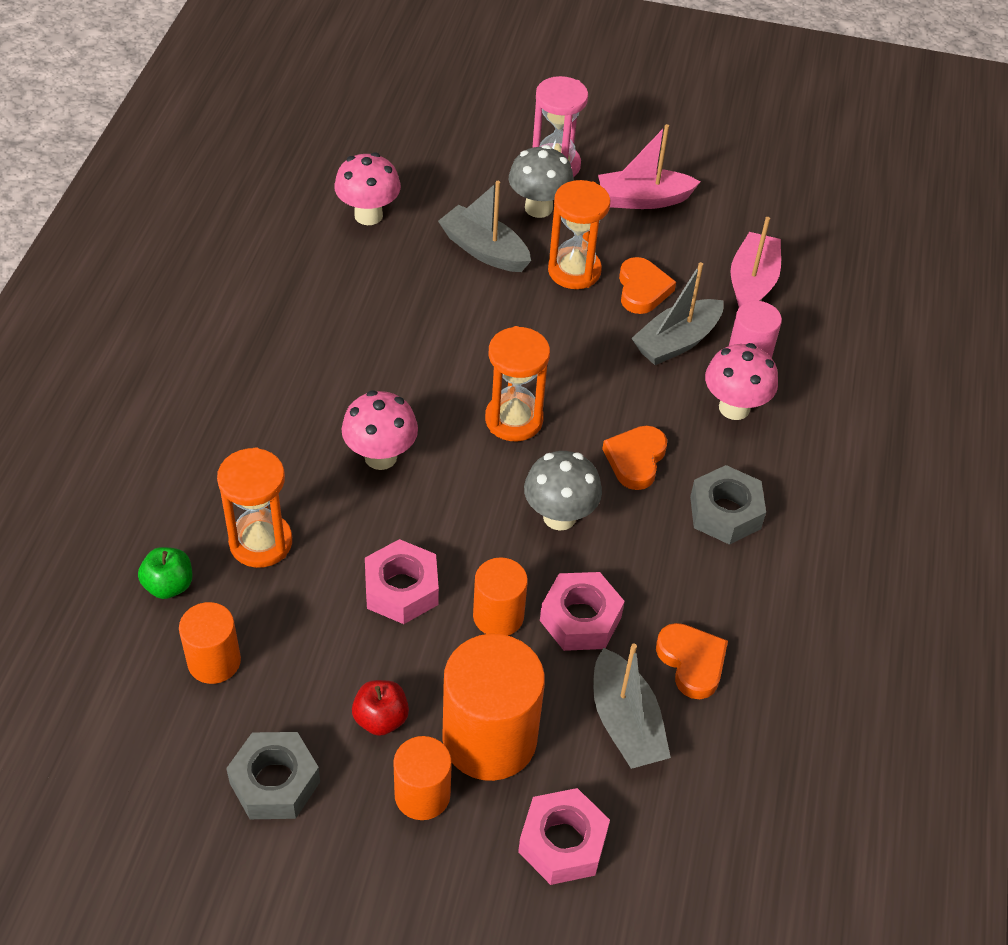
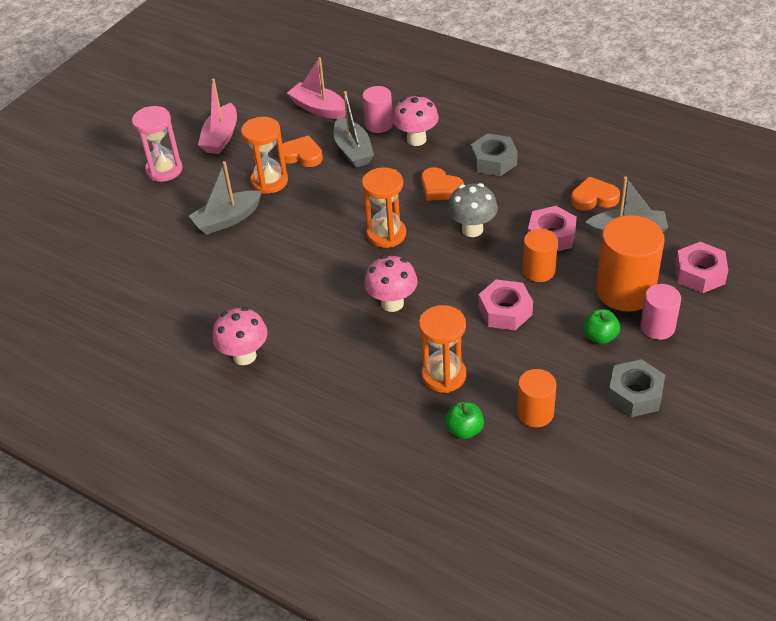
camera: 65 degrees left, 5 degrees down
pink mushroom [334,152,401,225] -> pink mushroom moved to [212,307,268,365]
red apple [352,680,409,736] -> green apple [583,309,620,344]
orange cylinder [393,736,452,820] -> pink cylinder [640,284,681,340]
grey mushroom [509,145,574,218] -> none

